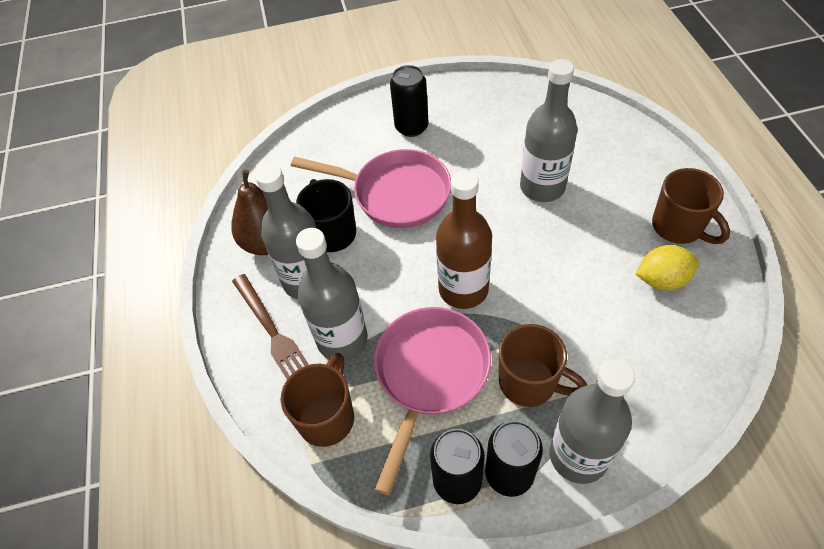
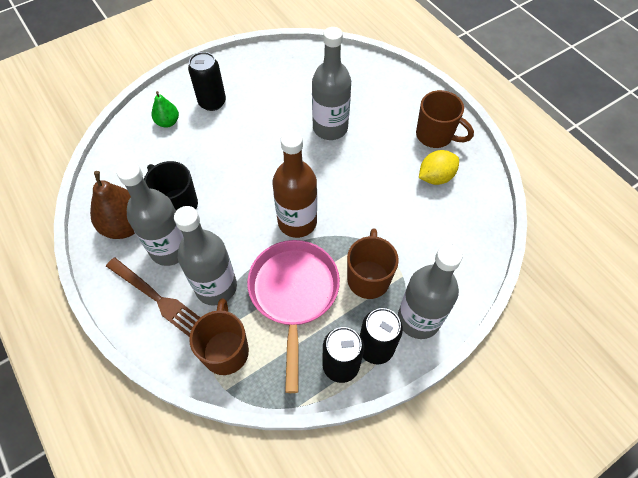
camera: 25 degrees left, 5 degrees up
pink pan [291,149,451,228] -> none
brown mug [499,324,587,407] -> brown mug turned 90 degrees counterclockwise [347,228,399,299]
none -> green pear [152,91,179,128]

